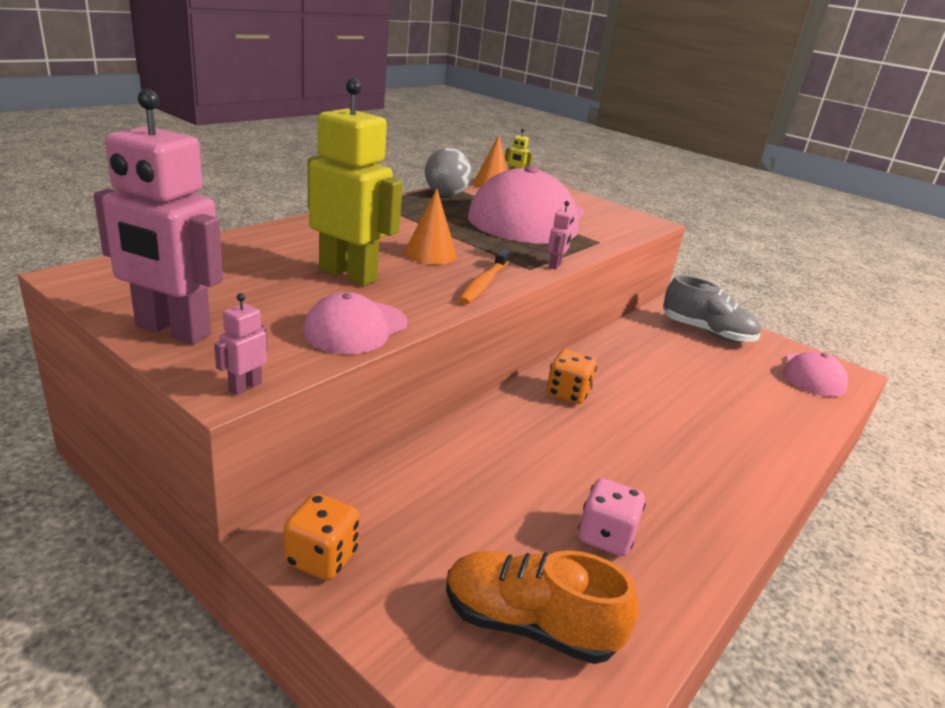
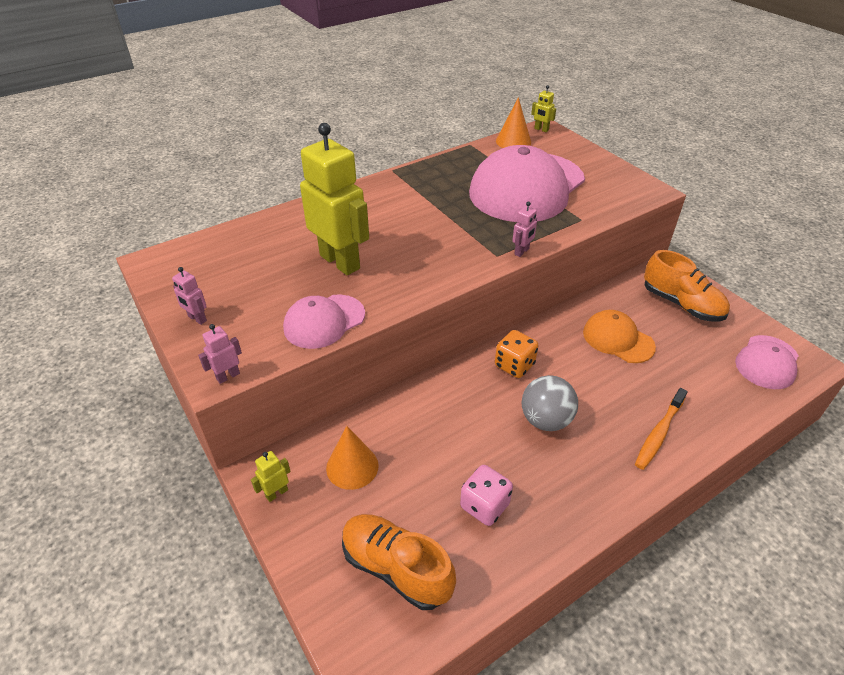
camera: 20 degrees right, 15 degrees up
pink robot [94,89,223,344] -> pink robot [172,267,207,325], size x0.40
orange dice [283,493,360,580] -> yellow robot [251,451,291,502]
orange cone [404,188,457,264] -> orange cone moved to [326,426,379,490]
grey ball [425,148,472,196] -> grey ball moved to [522,375,578,431]
orange toothbrush [459,248,511,304] -> orange toothbrush moved to [635,388,688,470]
grey shoe [663,275,761,343] -> orange shoe [644,250,730,321]
none -> orange cap [583,310,656,363]

